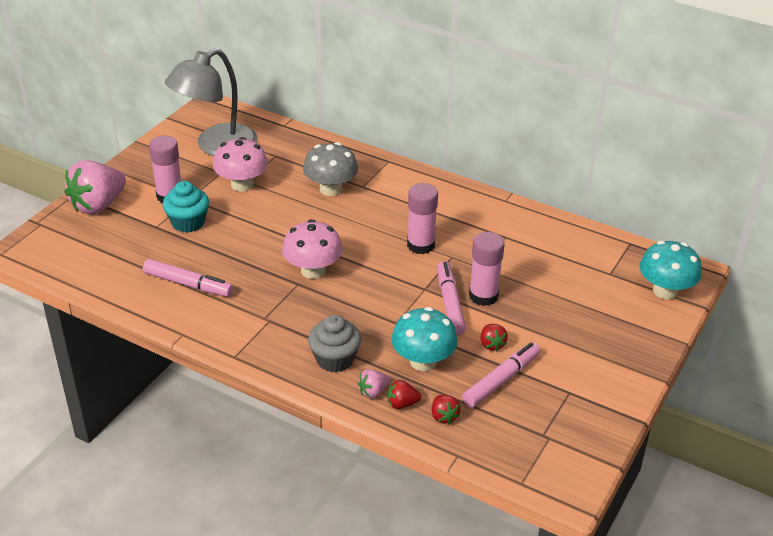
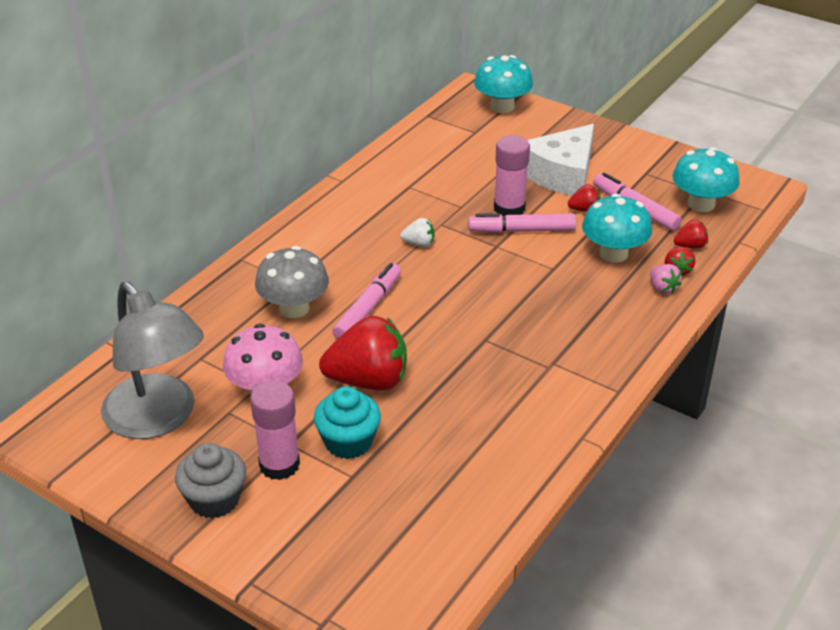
camera: 85 degrees left, 0 degrees up
pink strawberry [64,160,126,214] -> none
pink marker [143,259,233,297] -> pink marker moved to [332,263,401,339]
pink mushroom [282,219,343,279] -> none
grey cupcake [308,315,361,373] -> grey cupcake moved to [175,443,246,518]
pink glue stick [407,183,438,254] -> white strawberry [401,218,434,247]
none -> red strawberry [319,316,407,390]
none -> white cheese [527,124,594,196]
none -> turquoise mushroom [673,147,740,212]

